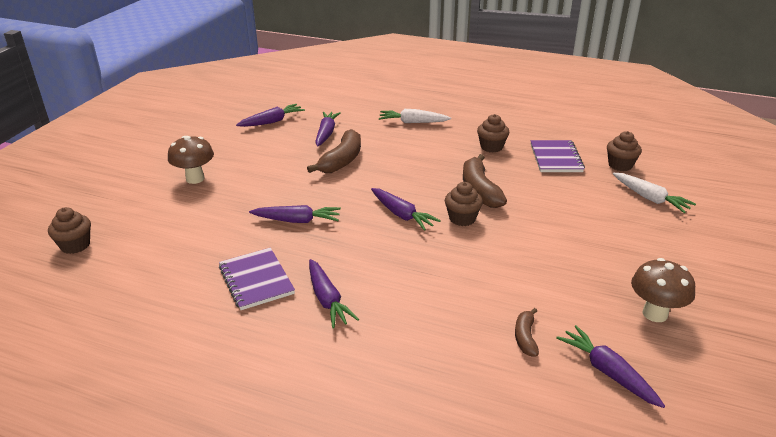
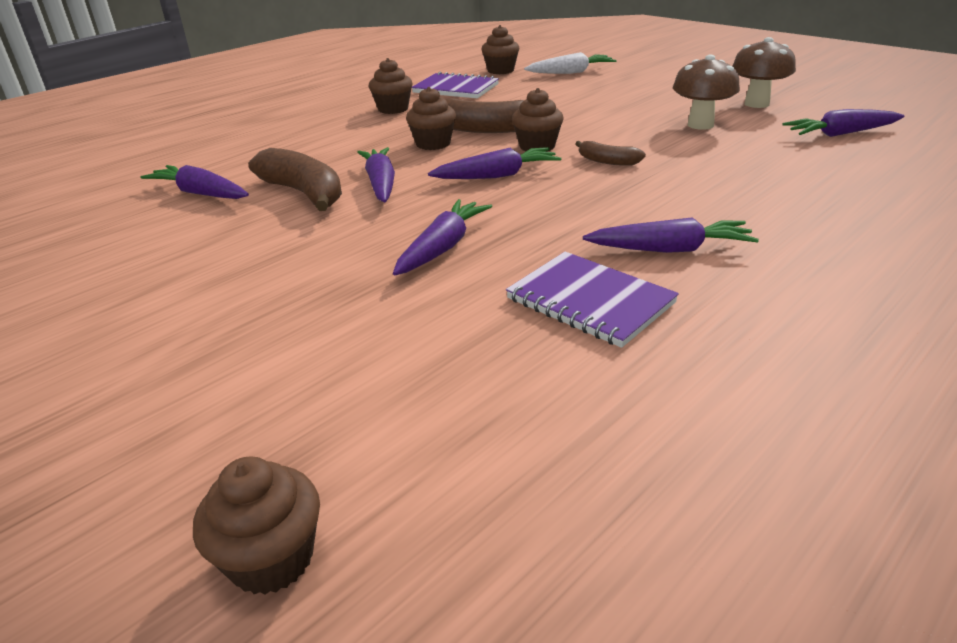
camera: 65 degrees left, 0 degrees up
brown mushroom [168,136,214,184] -> brown mushroom moved to [673,55,740,130]
purple notebook [219,248,295,310] -> purple notebook turned 45 degrees clockwise [506,252,679,348]
purple carrot [236,104,305,127] -> purple carrot moved to [357,147,395,202]
white carrot [379,109,451,123] -> none
brown banana [515,308,539,356] -> brown banana moved to [575,141,646,166]
none -> brown cupcake [406,87,456,150]

